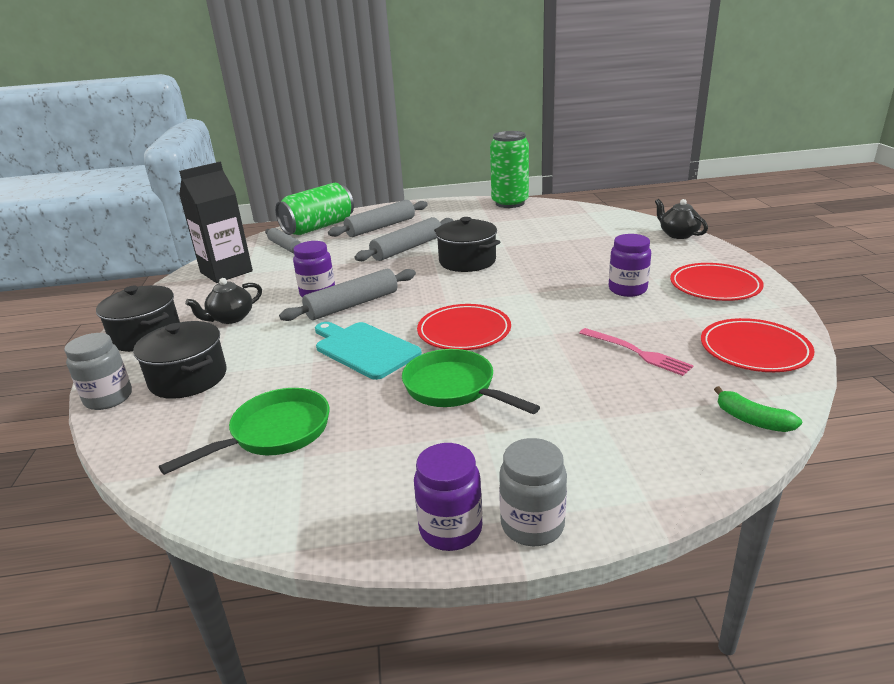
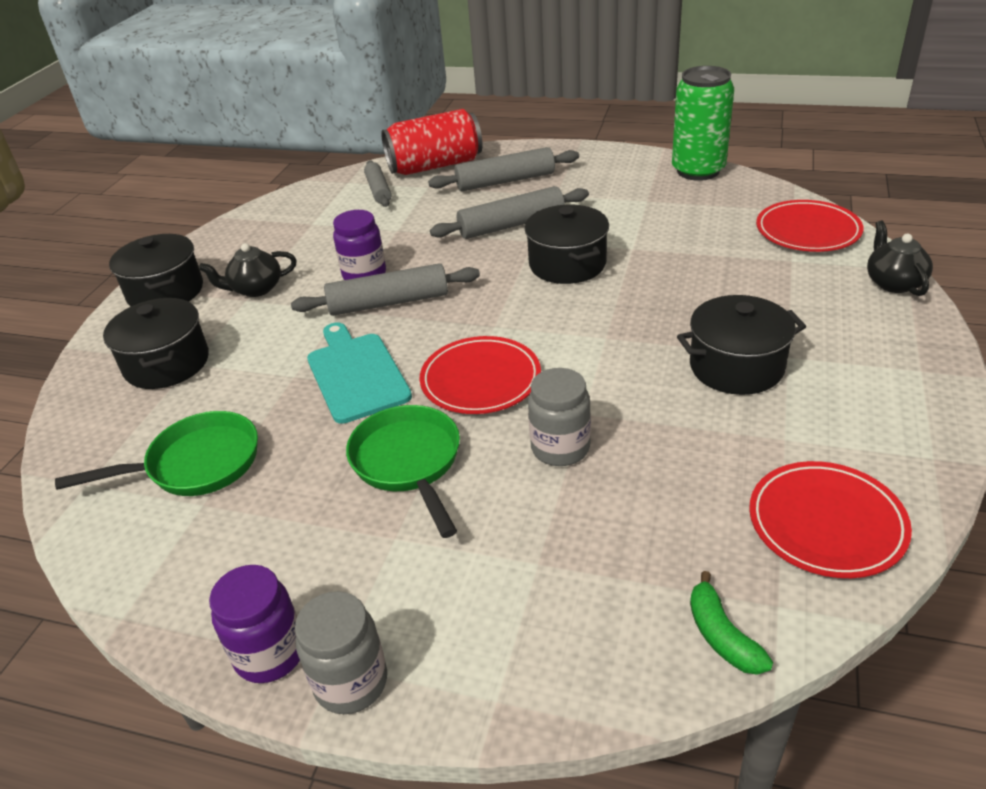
camera: 25 degrees right, 10 degrees up
grey jar [64,333,132,410] -> grey jar moved to [528,368,591,466]
black carton [179,162,253,283] -> none
green can [275,182,354,235] -> red can [381,109,482,175]
pink fork [579,328,694,376] -> none
purple jar [609,234,651,297] -> black pot [677,295,806,395]
red plate [670,263,764,301] -> red plate moved to [756,200,863,252]

